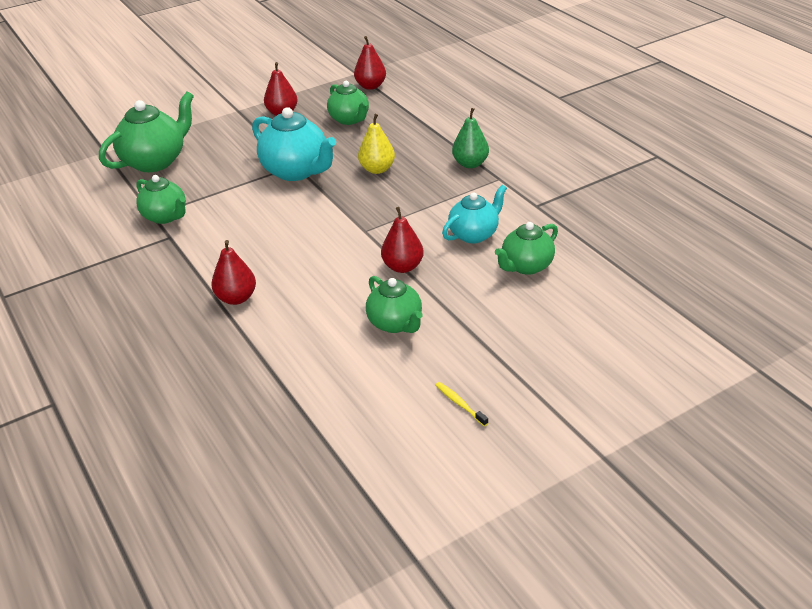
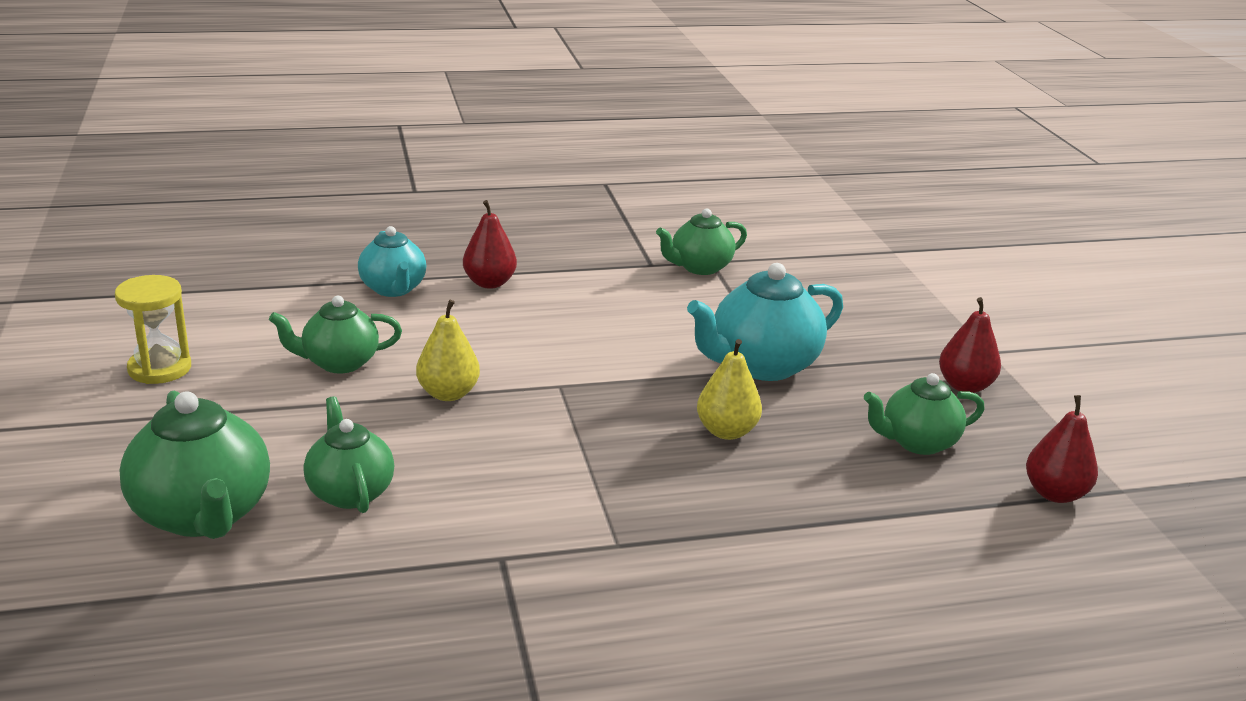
camera: 105 degrees right, 10 degrees down
green teapot [99,91,194,172] -> green teapot moved to [120,390,270,539]
red pear [381,207,424,273] -> yellow pear [416,300,480,401]
yellow toothbrush [435,382,488,426] -> yellow hourglass [115,275,191,384]
turquoise teapot [442,185,507,243] -> turquoise teapot moved to [358,226,426,297]
green pear [452,108,489,168] -> none

